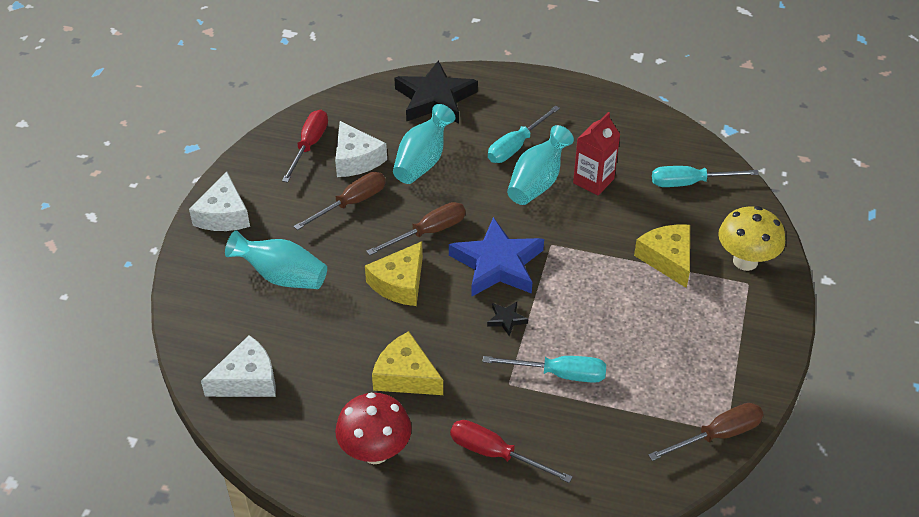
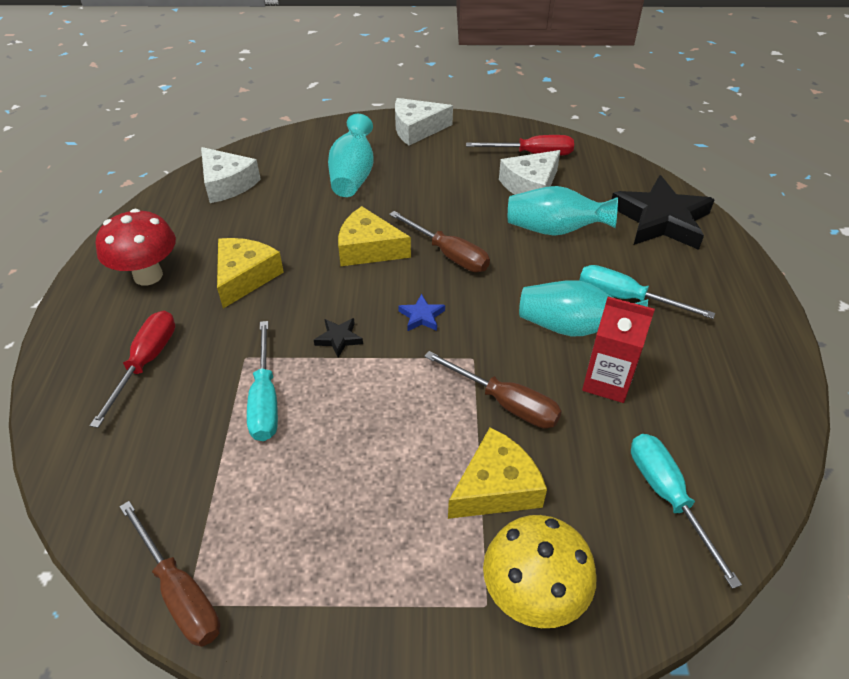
camera: 75 degrees right, 0 degrees up
brown screwdriver [294,172,386,230] -> brown screwdriver moved to [424,351,562,428]
blue star [449,217,544,297] -> blue star [398,294,445,331], size x0.41

